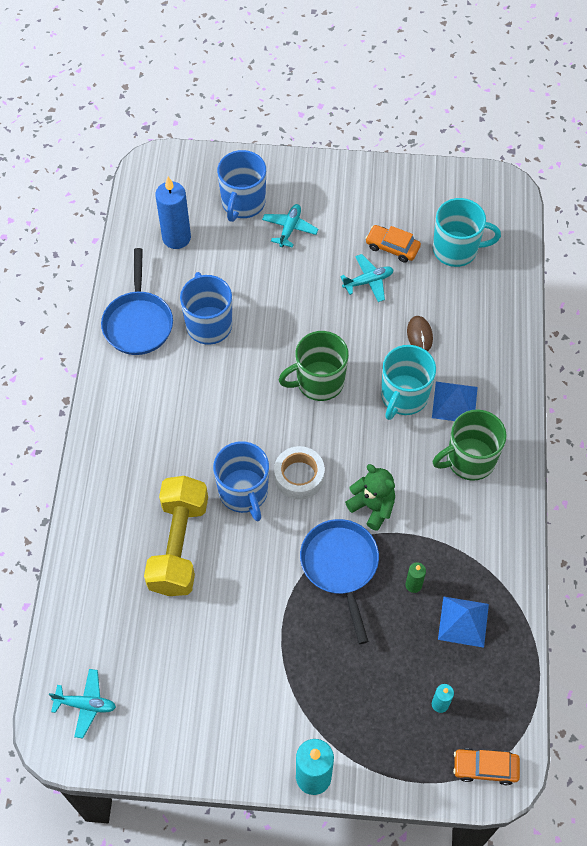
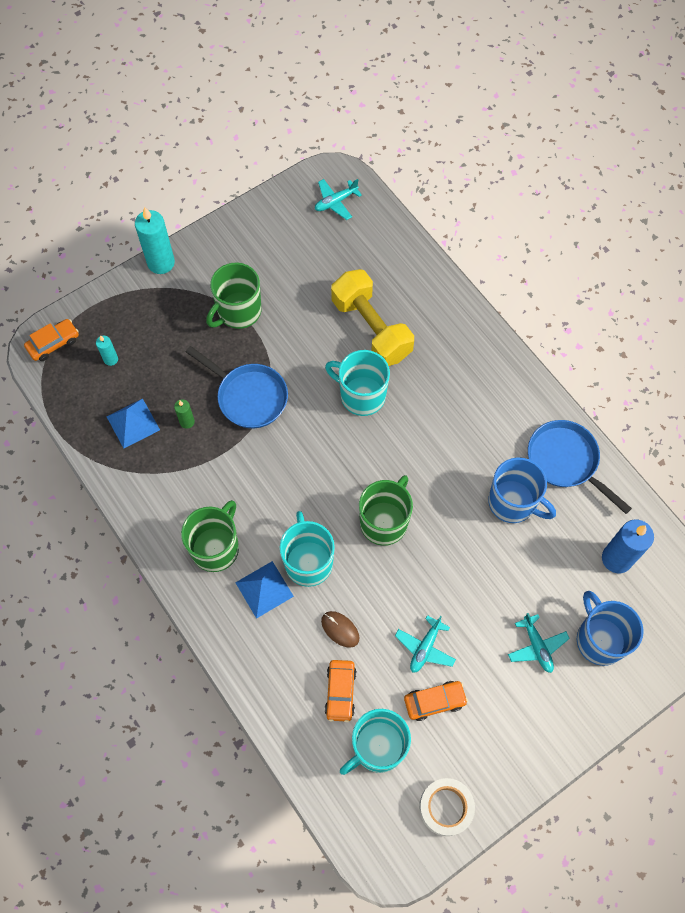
camera: 140 degrees right, 5 degrees up
blue mug [213,441,269,521] -> turquoise mug [325,350,390,416]
white tape [274,446,325,500] -> white tape moved to [419,778,475,836]
green teddy bear [345,464,395,531] -> none
none -> green mug [206,263,261,329]
none -> orange car [325,660,357,722]

